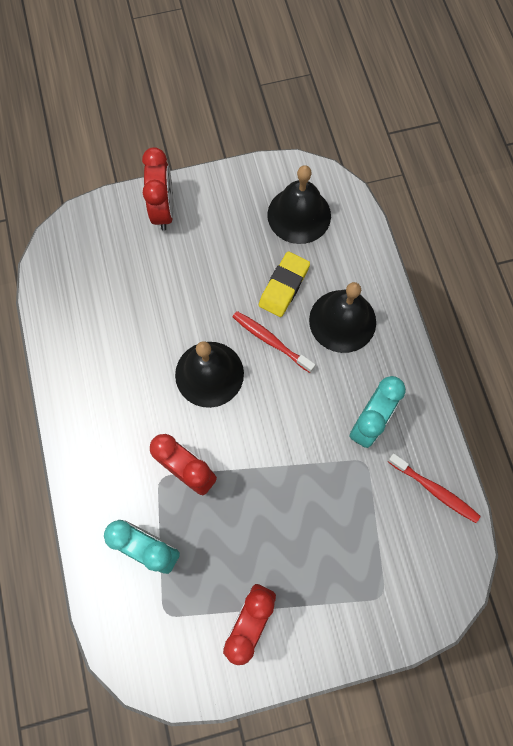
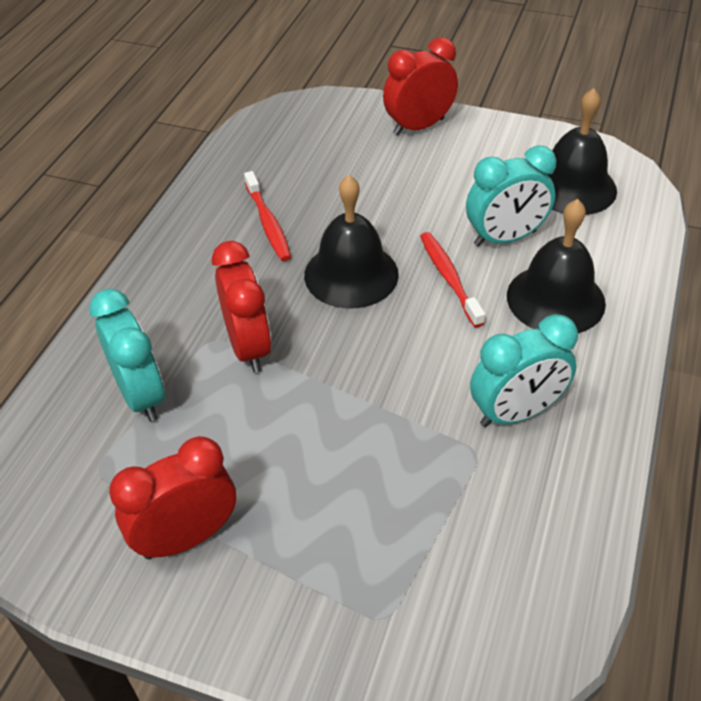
camera: 35 degrees right, 25 degrees down
red clock [142,147,174,231] -> red clock turned 150 degrees counterclockwise [383,37,458,136]
yellow eraser [259,252,310,317] -> turquoise clock [466,145,556,247]
red toothbrush [387,453,481,523] -> red toothbrush moved to [244,171,291,261]

